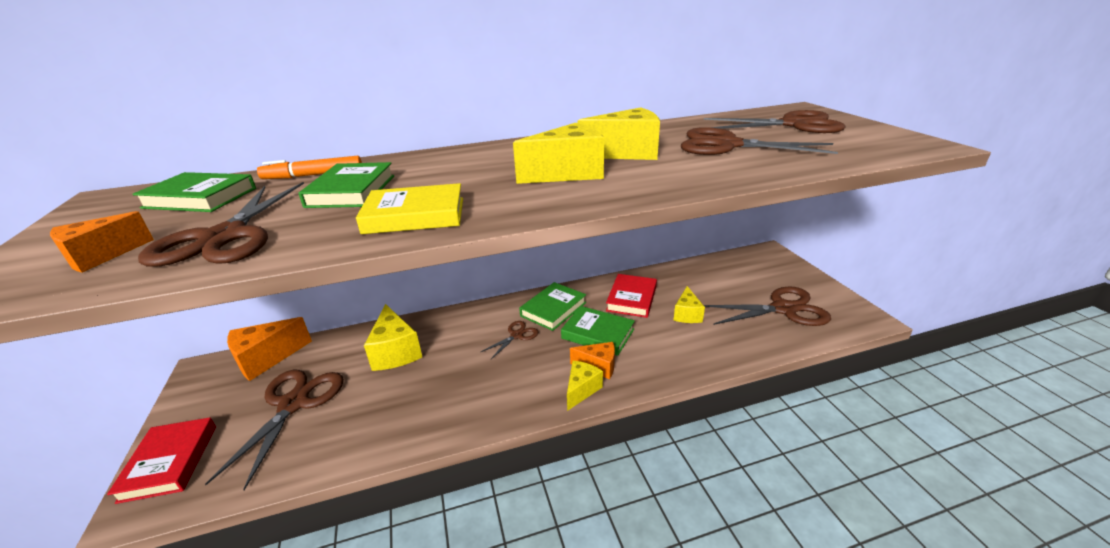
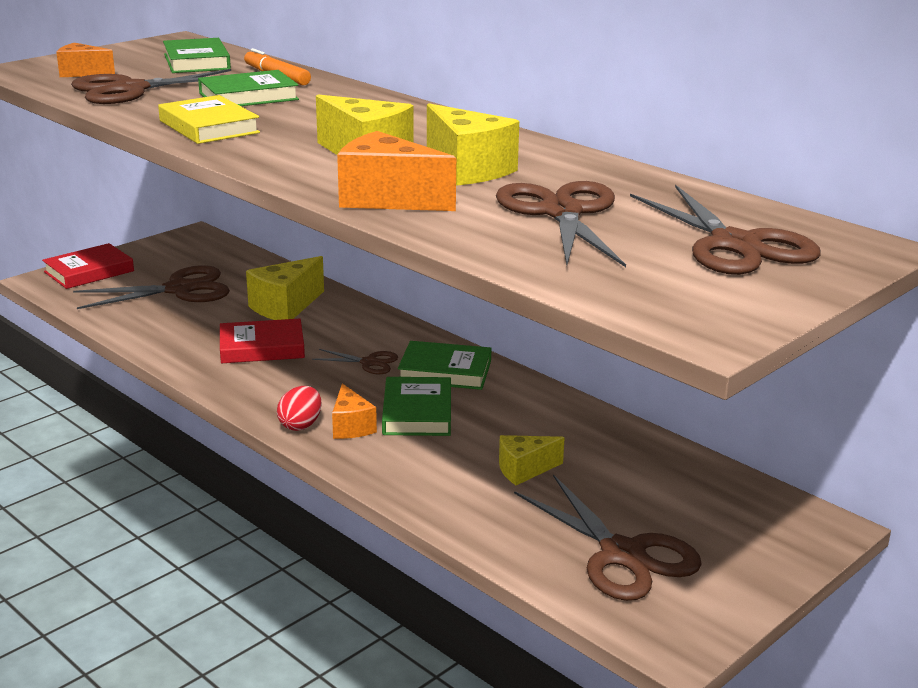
camera: 60 degrees right, 5 degrees down
orange cheese [227,317,312,381] -> orange cheese moved to [337,131,456,211]
yellow cheese [567,361,603,411] -> red egg [277,386,322,431]
red book [606,274,657,318] -> red book moved to [220,319,305,363]

